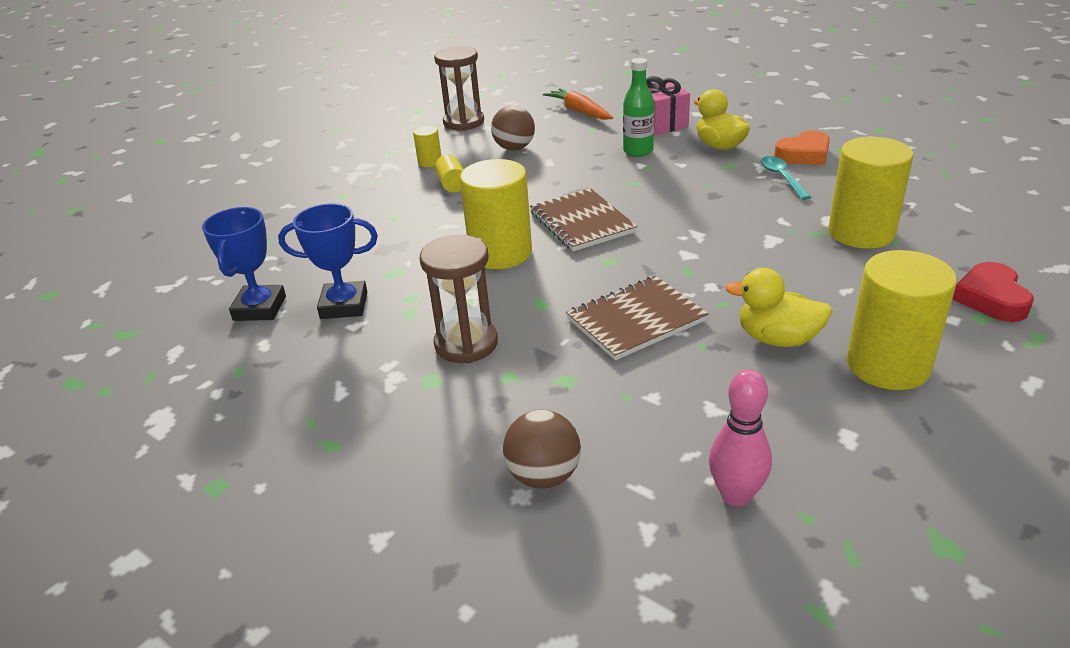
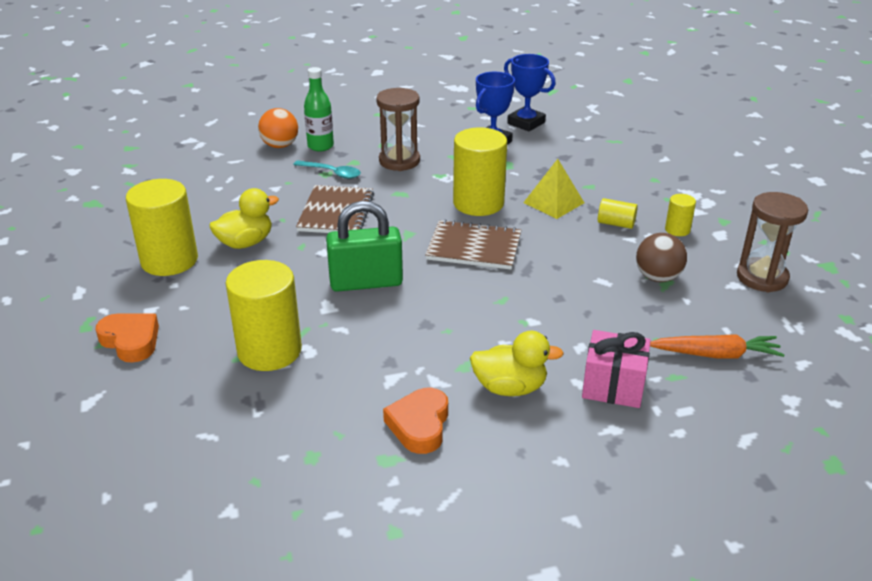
camera: 125 degrees right, 0 degrees up
brown ball [503,410,581,489] -> orange ball [258,108,298,148]
green bottle [623,58,654,157] -> green bottle moved to [304,67,334,151]
pink bowling pin [709,370,772,507] -> none
turquoise spoon [761,156,811,200] -> turquoise spoon moved to [293,160,361,179]
red heart [952,262,1034,322] -> orange heart [96,313,159,363]
none -> green padlock [326,201,403,292]
none -> yellow pyramid [523,159,584,219]

